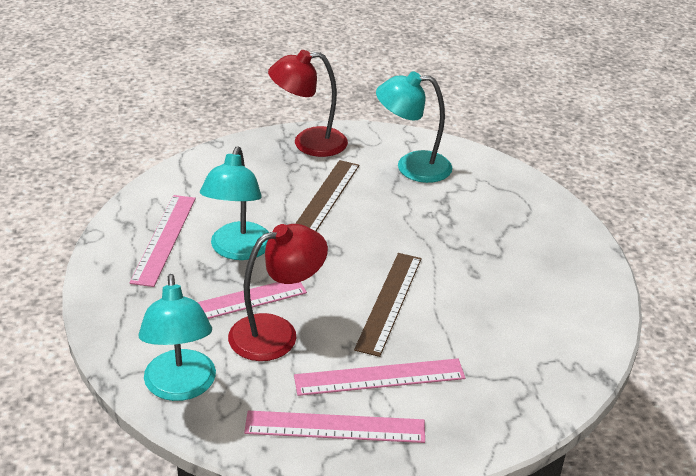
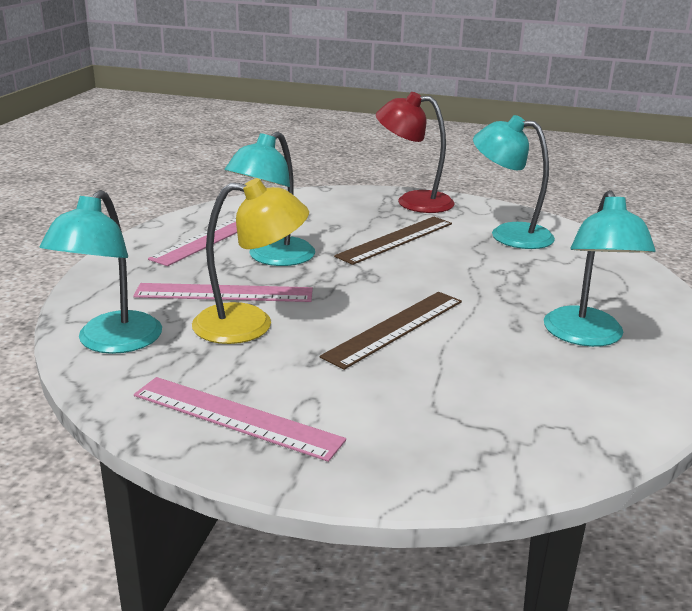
camera: 25 degrees right, 10 degrees down
red lamp [228,224,328,361] -> yellow lamp [192,178,309,344]
pink ruler [294,358,465,396] -> none
none -> turquoise lamp [544,190,655,347]

